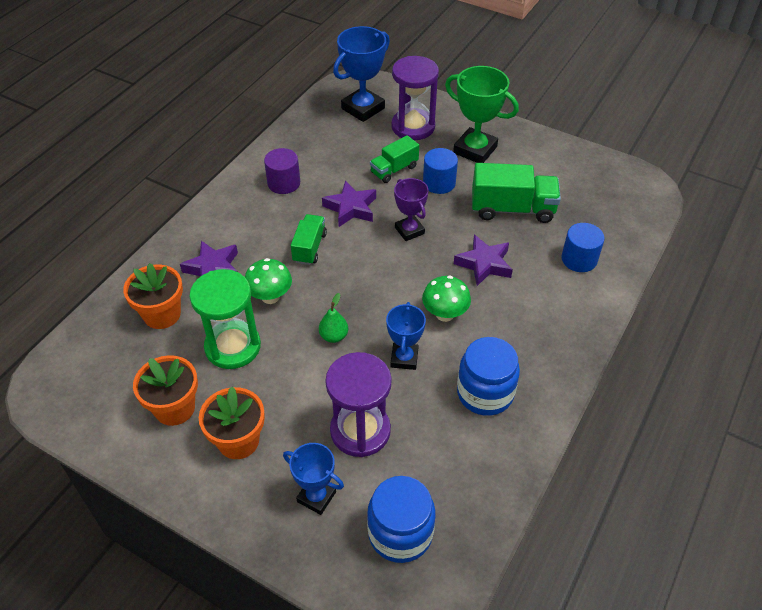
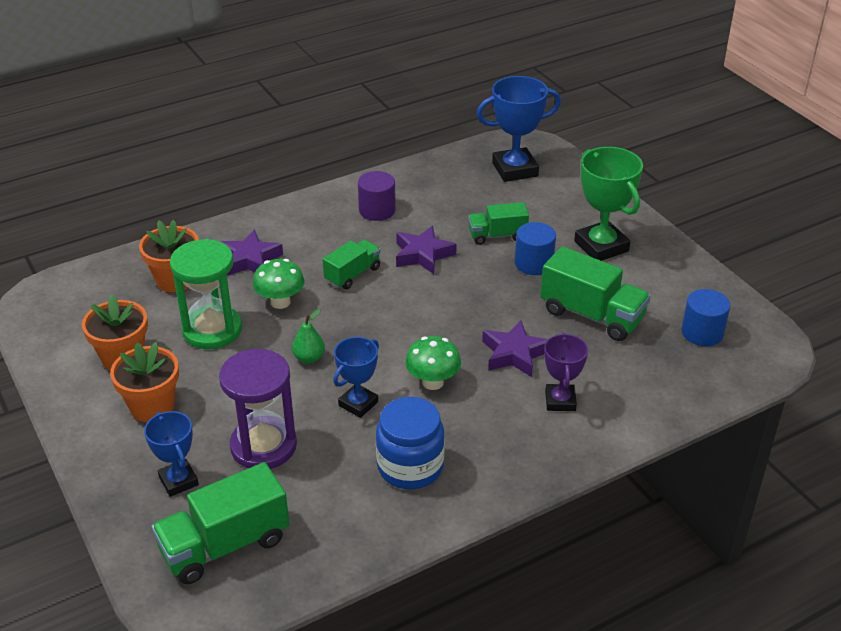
camera: 30 degrees right, 10 degrees down
blue jar [367,476,436,563] -> green truck [152,462,289,584]
purple hourglass [391,56,439,140] -> none
purple trophy [394,178,429,241] -> purple trophy moved to [544,333,588,411]
blue cylinder [562,223,605,272] -> blue cylinder moved to [682,289,731,346]

